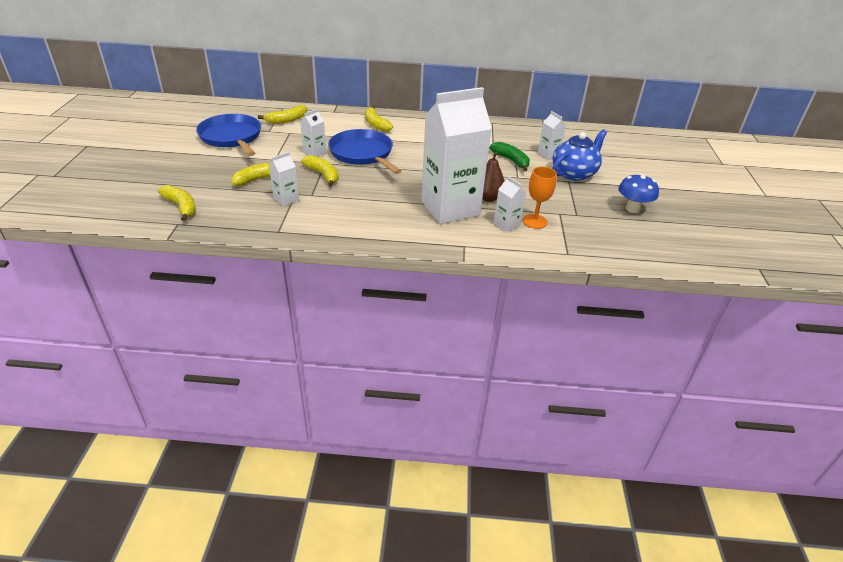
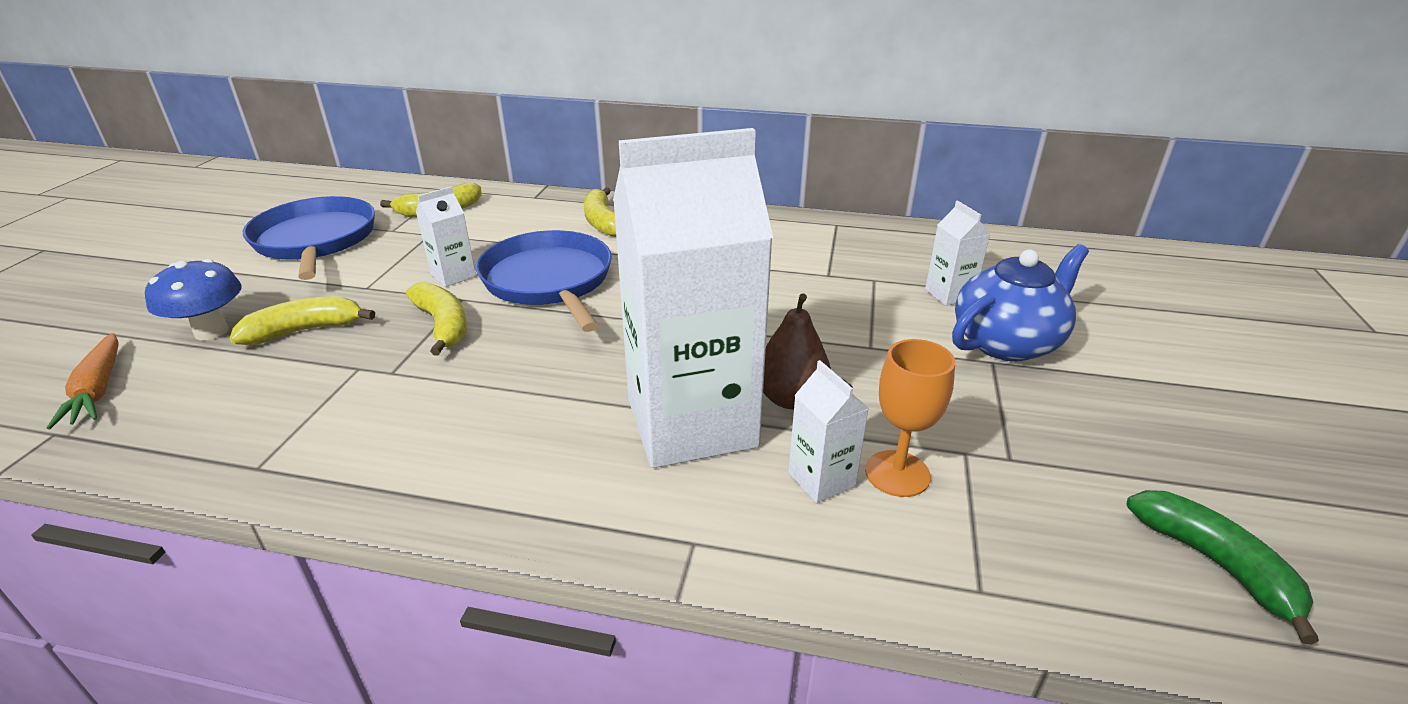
camera: 10 degrees right, 5 degrees down
yellow banana [158,185,196,221] -> orange carrot [46,333,119,430]
white carton [269,152,299,206] -> none
green banana [489,142,530,171] -> green banana moved to [1127,490,1319,645]
blue mushroom [618,174,659,213] -> blue mushroom moved to [145,259,241,340]

